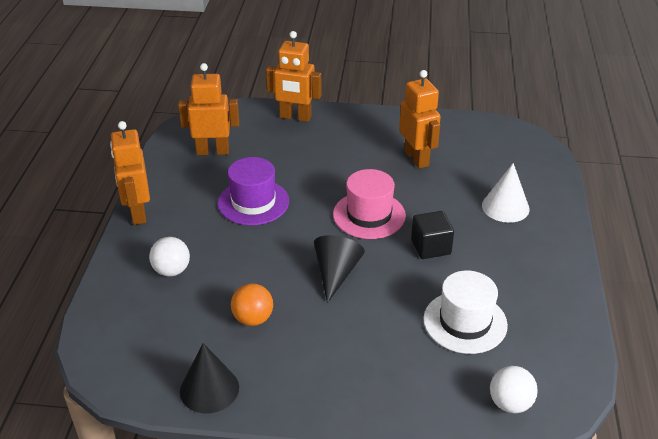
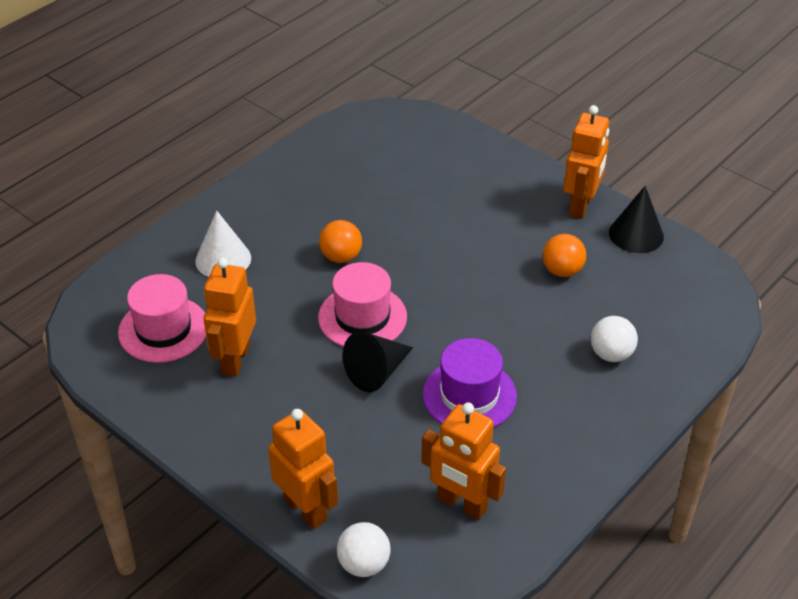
camera: 145 degrees left, 5 degrees up
orange robot [110,121,150,225] -> orange robot moved to [564,105,609,219]
black cone [314,235,365,303] -> black cone moved to [343,331,413,392]
black cube [411,211,454,259] -> orange ball [319,220,362,263]
white hat [423,271,508,354] -> none
white ball [490,366,538,413] -> white ball moved to [337,522,391,577]
none -> pink hat [118,274,206,363]

